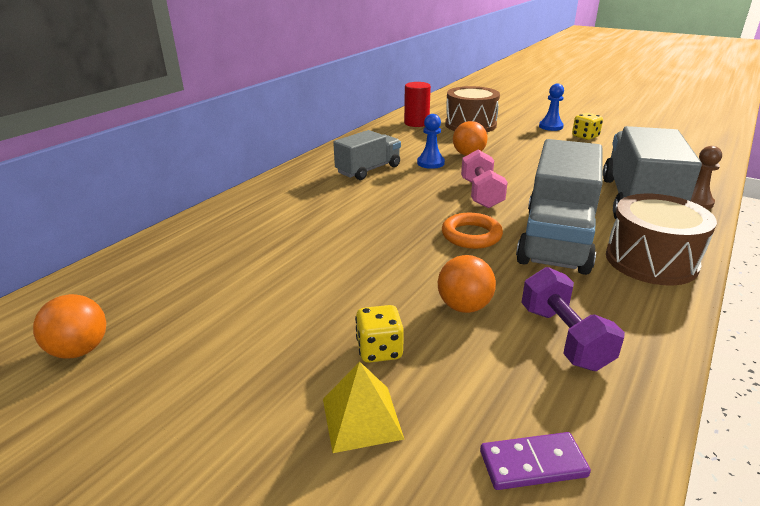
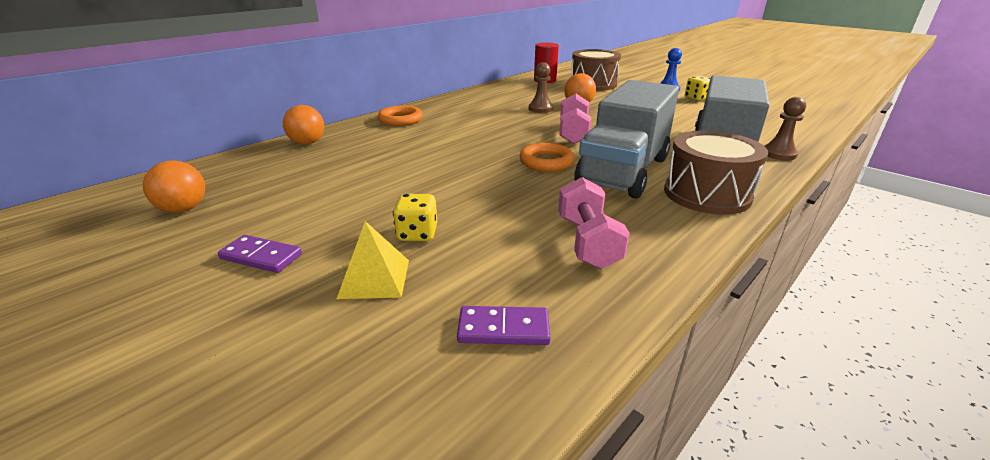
camera: 10 degrees right, 0 degrees up
grey truck [333,130,401,180] -> none
blue pawn [417,114,445,169] -> brown pawn [529,62,553,113]
orange ball [438,255,496,313] -> orange ball moved to [283,105,324,144]
purple dumbbell [521,267,625,371] -> pink dumbbell [558,177,630,269]
none -> purple domino [218,235,302,273]
none -> orange ring [378,105,423,126]

